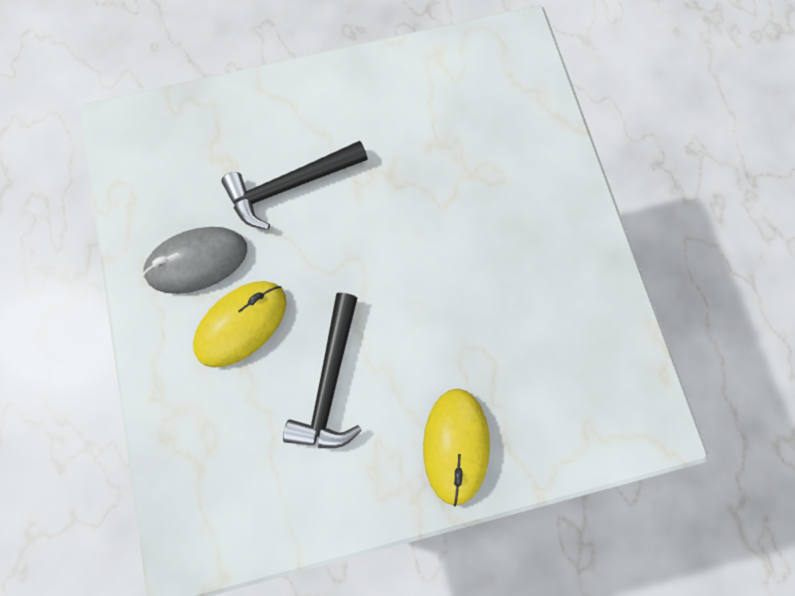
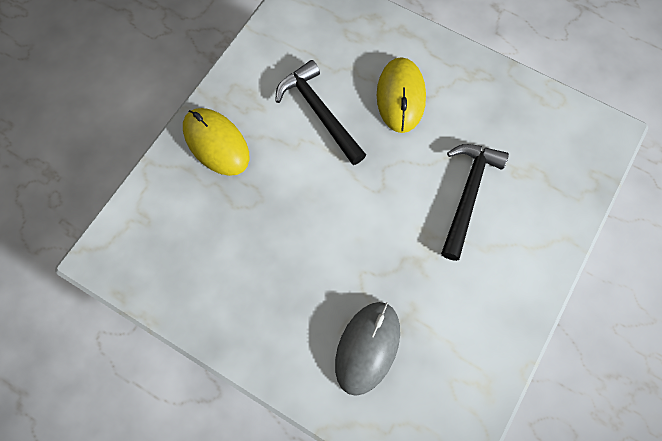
camera: 135 degrees right, 5 degrees down
grey mouse [143,227,247,294] -> grey mouse moved to [335,302,400,396]

